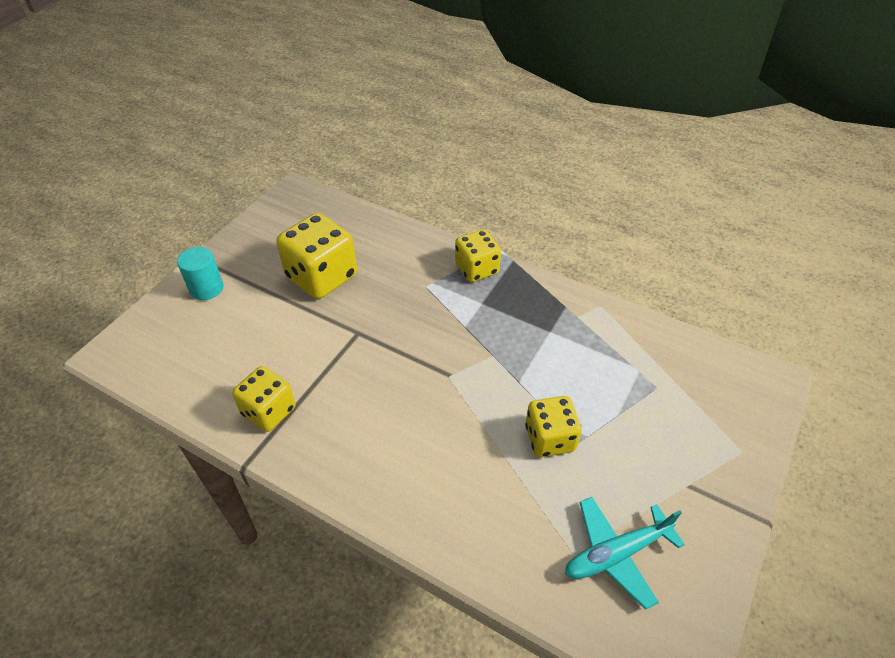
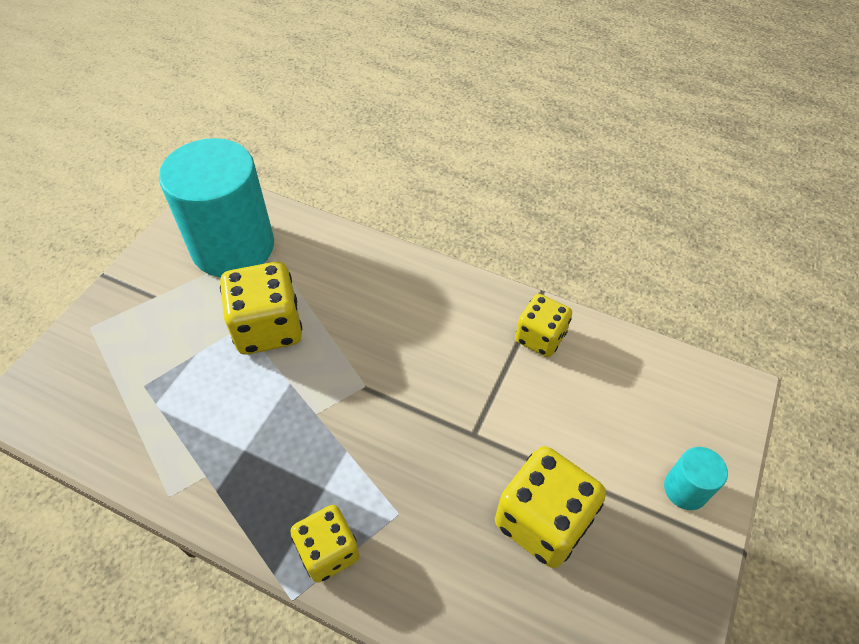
camera: 175 degrees right, 5 degrees up
yellow dice [525,396,582,457] -> yellow dice [220,262,302,355], size x1.55
turquoise plane [565,497,685,610] -> turquoise cylinder [159,138,274,277]

